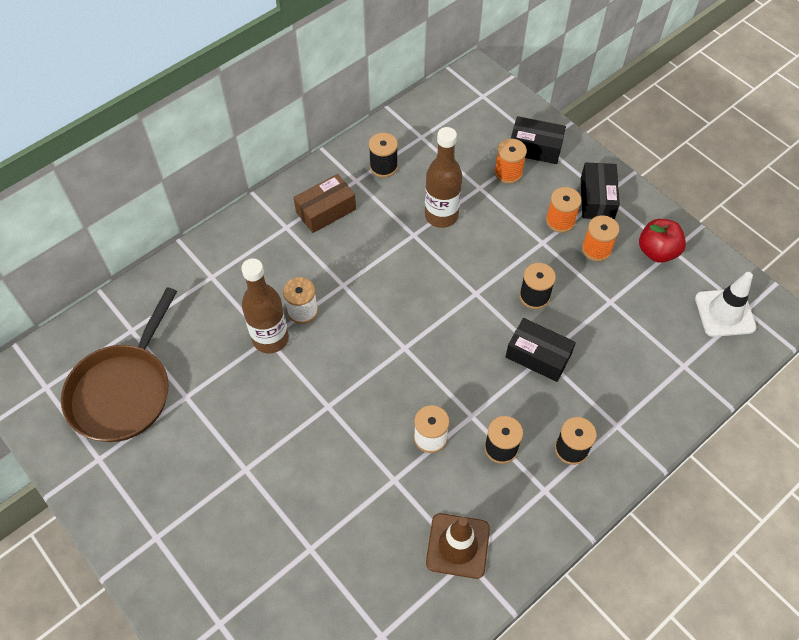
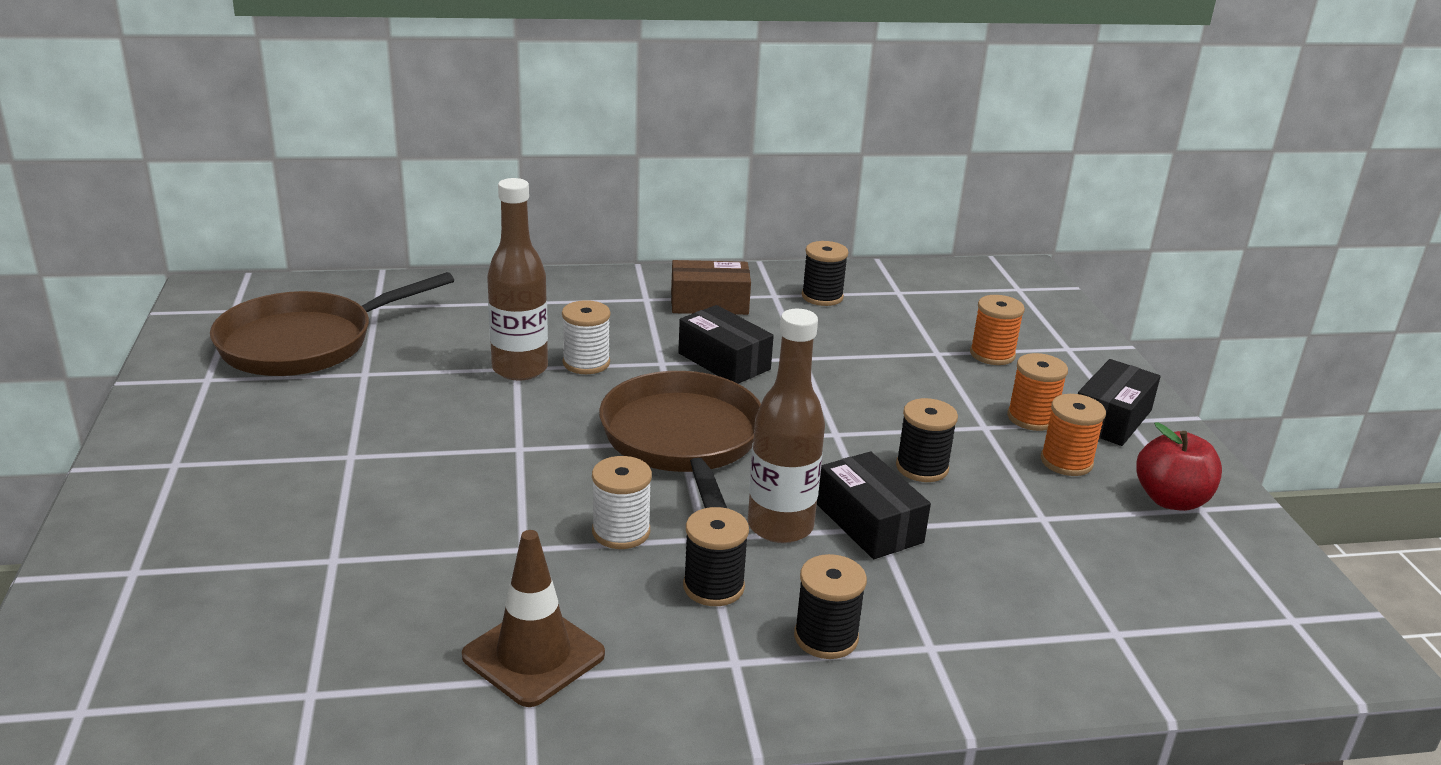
camera: 30 degrees right, 30 degrees down
brown bottle [425,127,462,228] -> brown bottle moved to [748,309,825,543]
black box [511,116,566,164] -> black box moved to [678,305,774,384]
white traffic cone [695,272,756,337] -> none
none -> brown pan [599,371,761,508]

